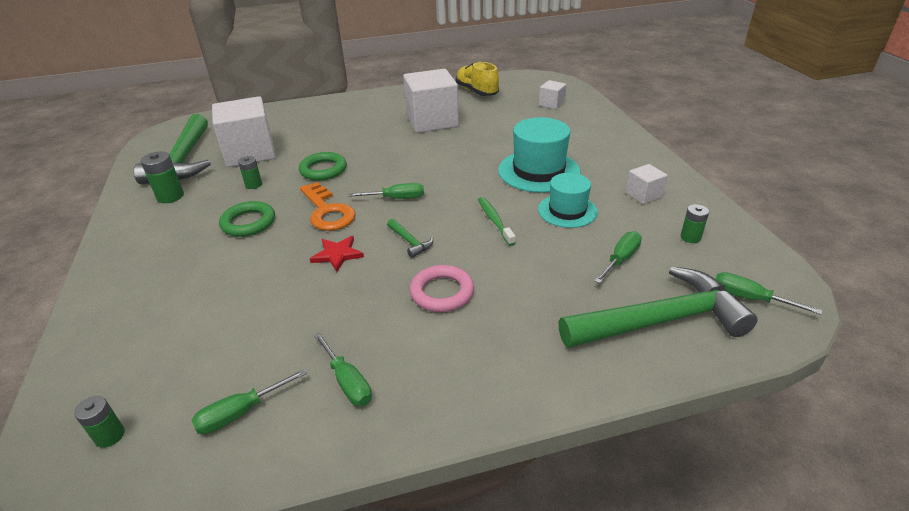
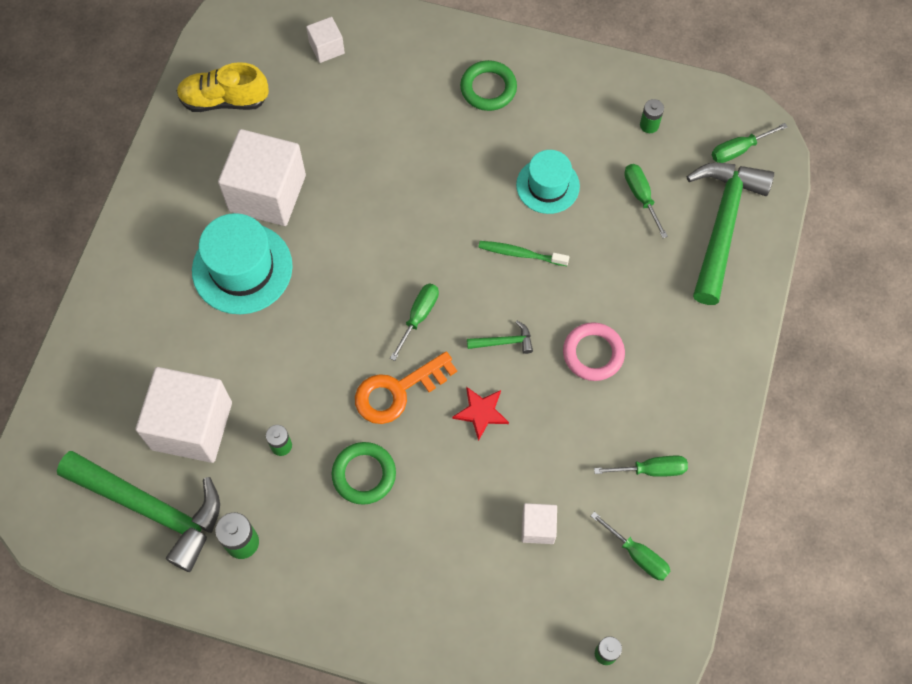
camera: 60 degrees left, 30 degrees up
green screwdriver [192,369,307,434] -> green screwdriver turned 45 degrees counterclockwise [591,512,671,581]
green ring [299,152,347,181] -> green ring moved to [460,60,517,111]
orange key [300,182,356,231] -> orange key turned 150 degrees clockwise [355,351,457,424]
turquoise hat [498,117,580,193] -> turquoise hat moved to [192,213,293,314]
white cube [626,164,668,204] -> white cube moved to [521,503,557,544]

